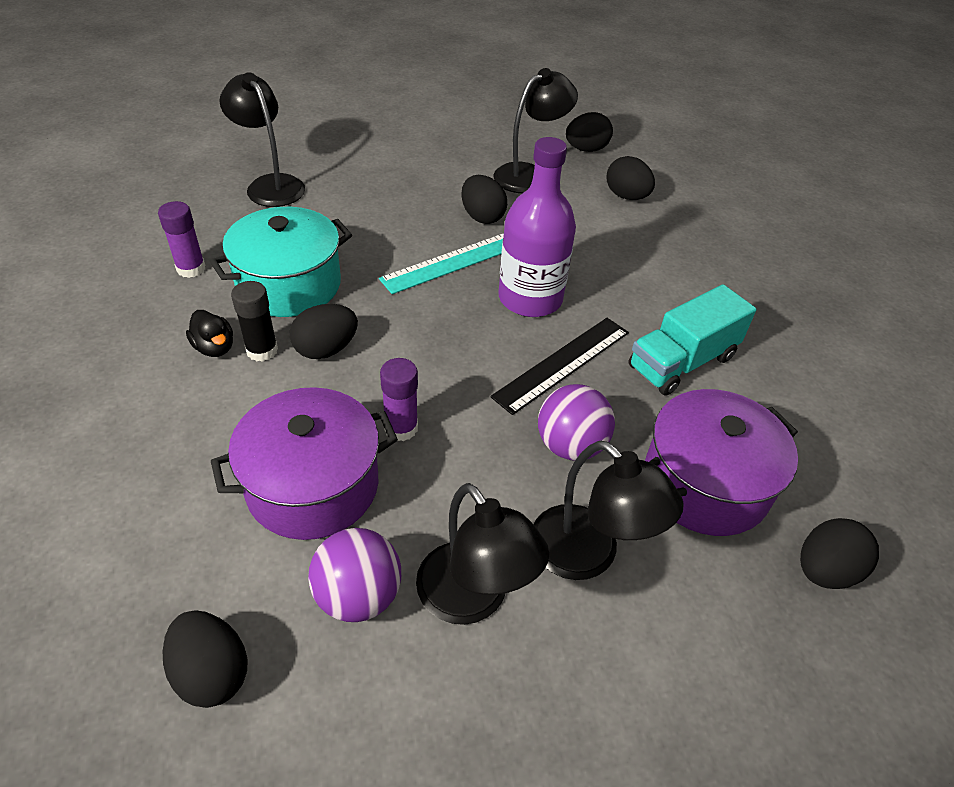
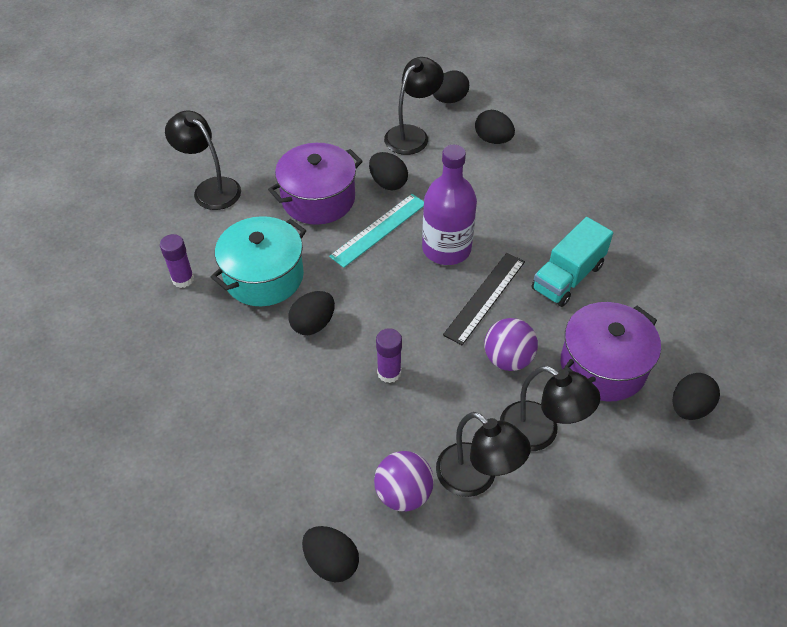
camera: 10 degrees left, 5 degrees up
black duck [186,310,233,357] -> none
purple pot [211,387,398,540] -> purple pot moved to [268,143,363,225]
black glue stick [231,281,278,362] -> none

